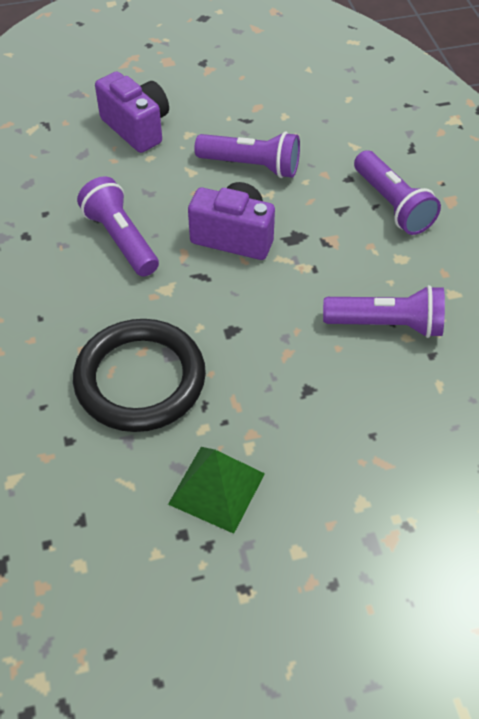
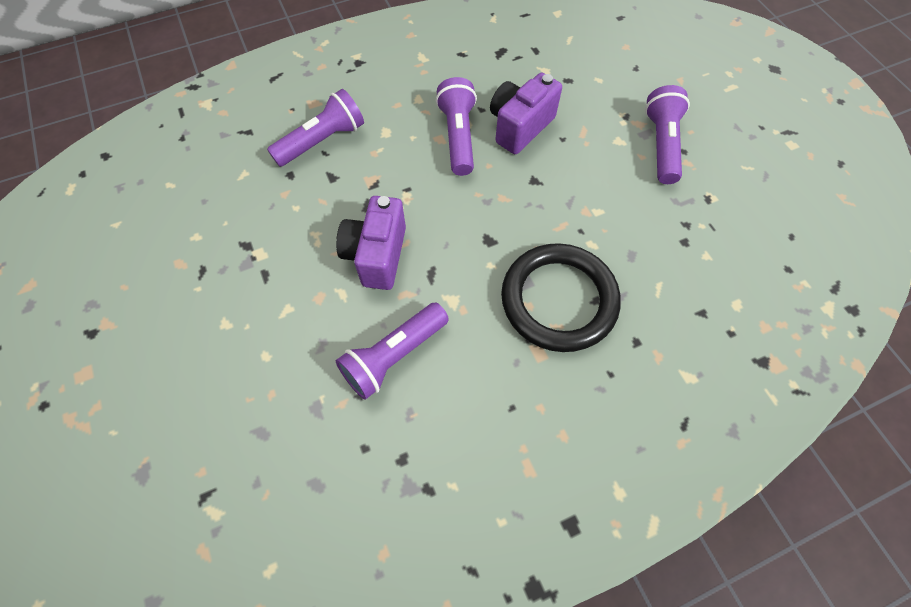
camera: 100 degrees left, 10 degrees up
purple camera [95,71,169,153] -> purple camera moved to [490,72,562,154]
green pyramid [168,447,265,534] -> none
purple flashlight [194,132,300,178] -> purple flashlight moved to [645,85,690,184]

